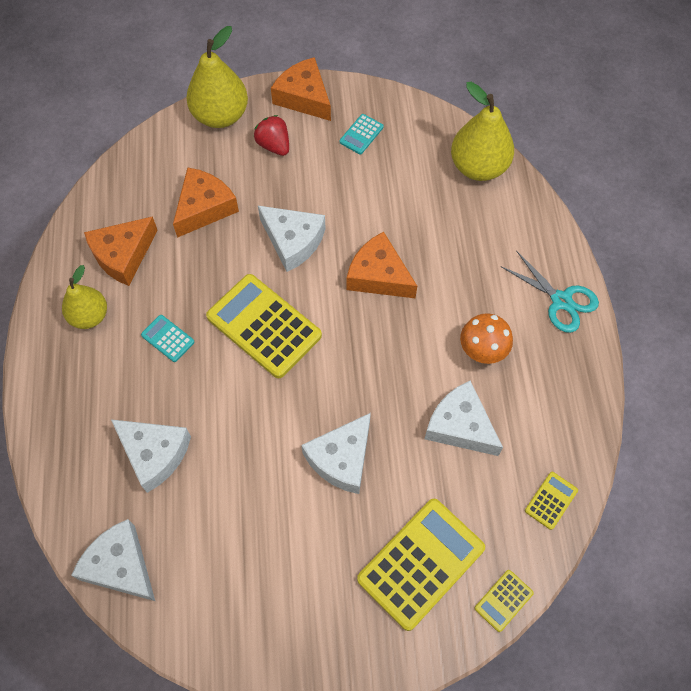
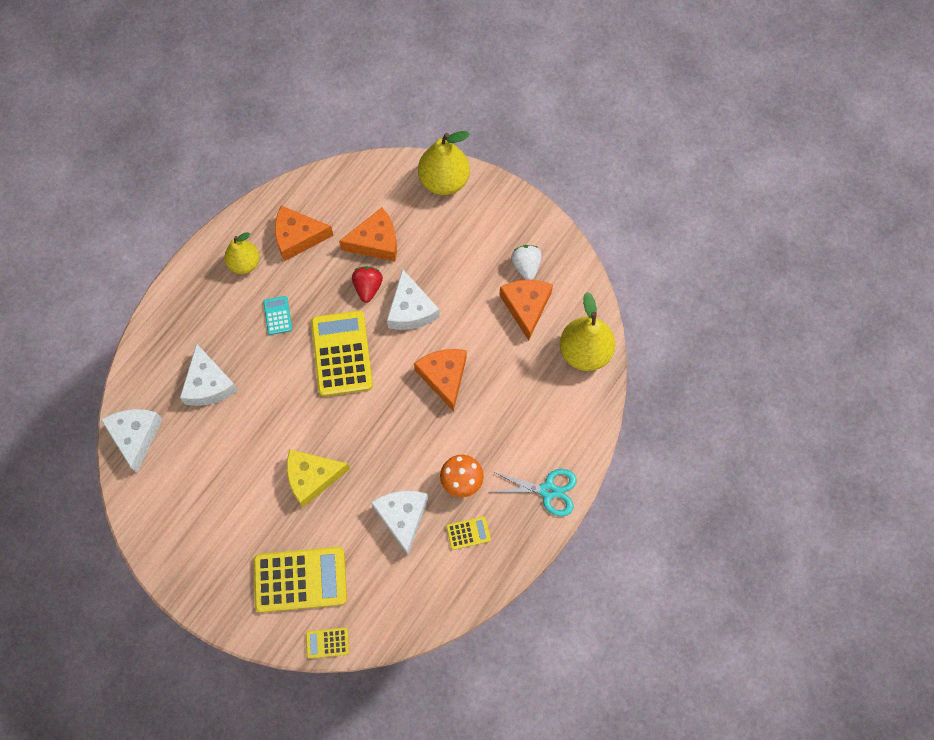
camera: 40 degrees right, 5 degrees up
red strawberry [254,115,289,156] -> red strawberry moved to [352,266,383,303]
orange cheese [271,57,331,121] -> orange cheese moved to [499,280,553,341]
white cheese [301,413,371,494] -> yellow cheese [287,449,350,508]
turquoise calculator [340,114,384,155] -> white strawberry [511,245,542,280]
turquoise scissors [501,250,599,333] -> turquoise scissors turned 75 degrees counterclockwise [491,469,577,516]
yellow calculator [525,472,578,530] -> yellow calculator moved to [446,516,491,550]

